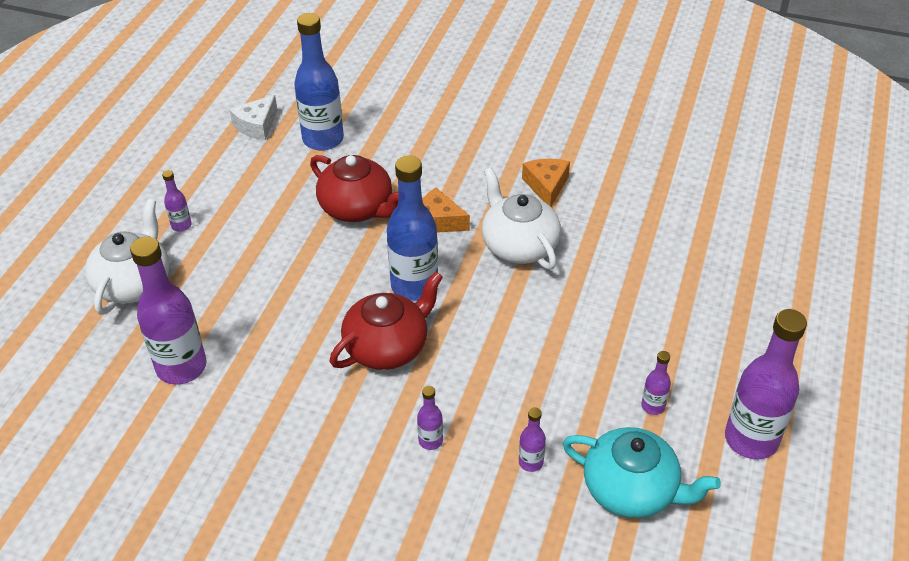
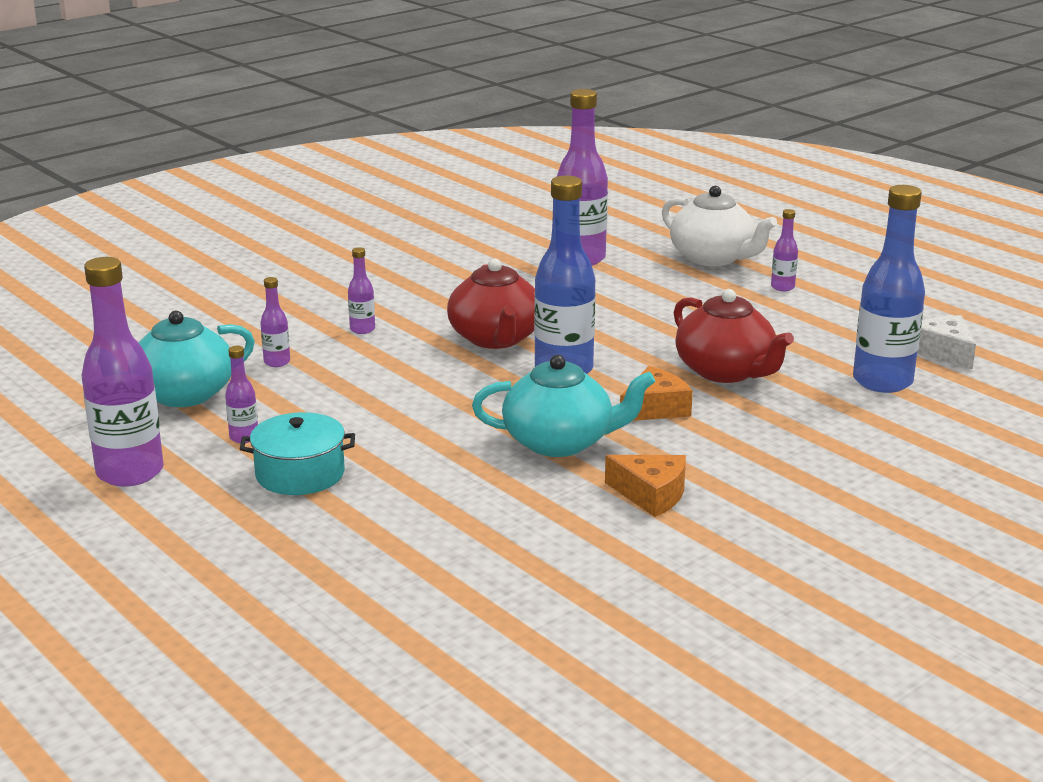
camera: 120 degrees right, 20 degrees down
red teapot [310,155,398,222] -> red teapot turned 105 degrees counterclockwise [674,289,794,383]
white teapot [482,167,561,270] -> turquoise teapot [472,355,655,457]
none -> turquoise pot [240,412,355,495]

